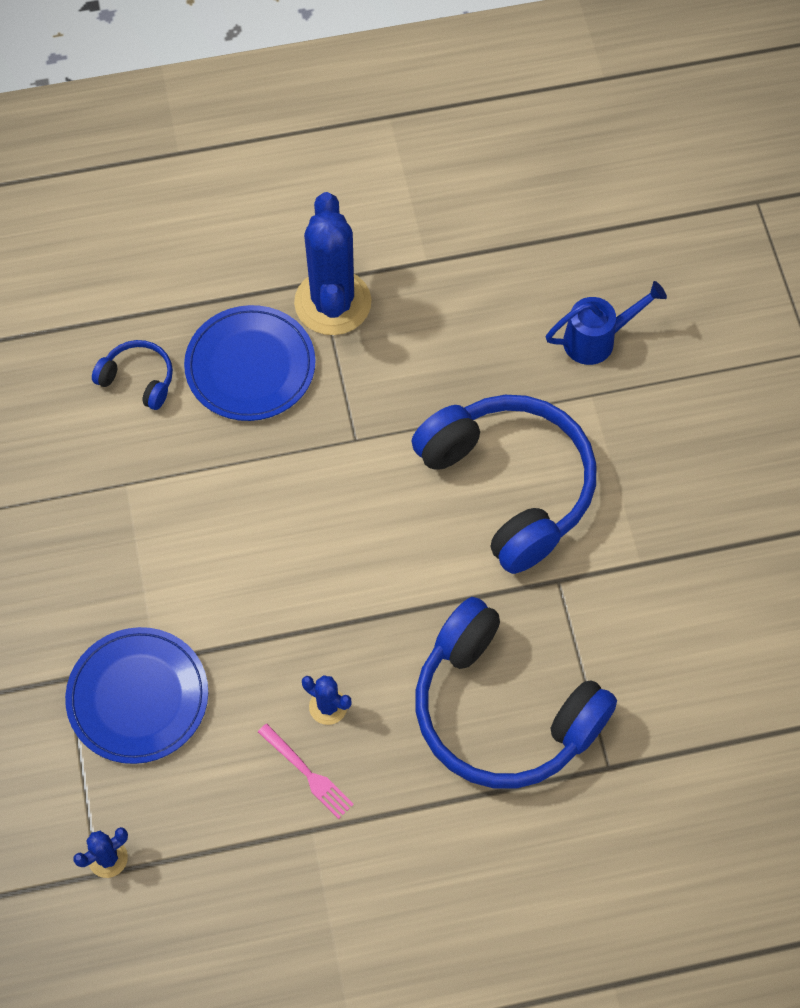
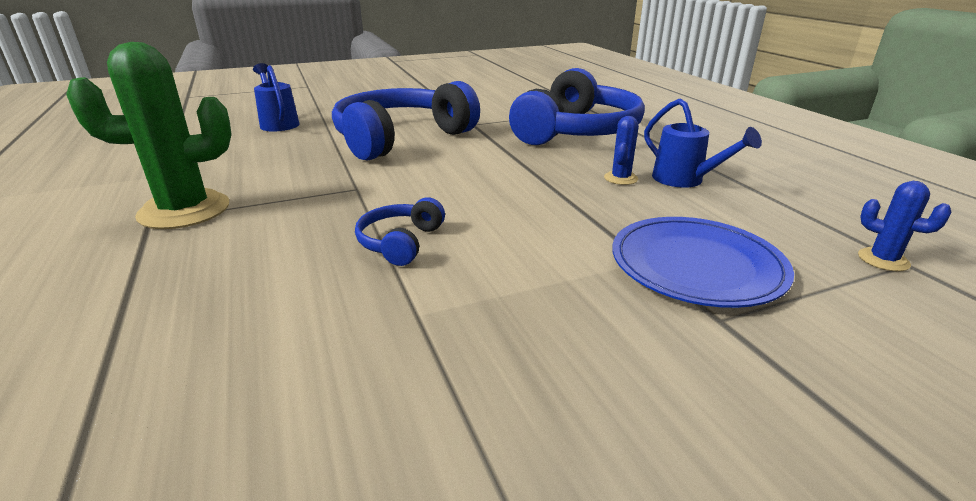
camera: 100 degrees left, 35 degrees down
blue headphones [92,340,173,410] -> blue headphones moved to [355,198,445,266]
blue plate [184,305,316,421] -> none
pink fork [258,724,354,819] -> blue watering can [644,98,762,188]
blue cactus [294,192,371,335] -> green cactus [66,42,232,229]

